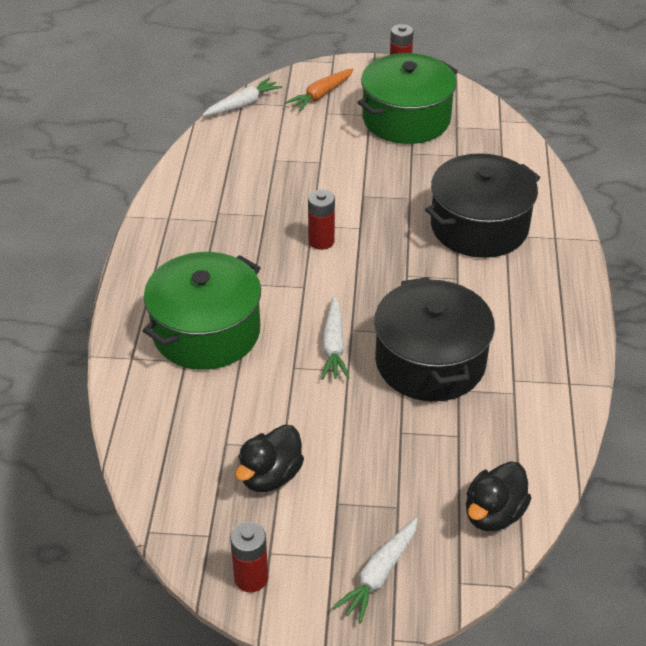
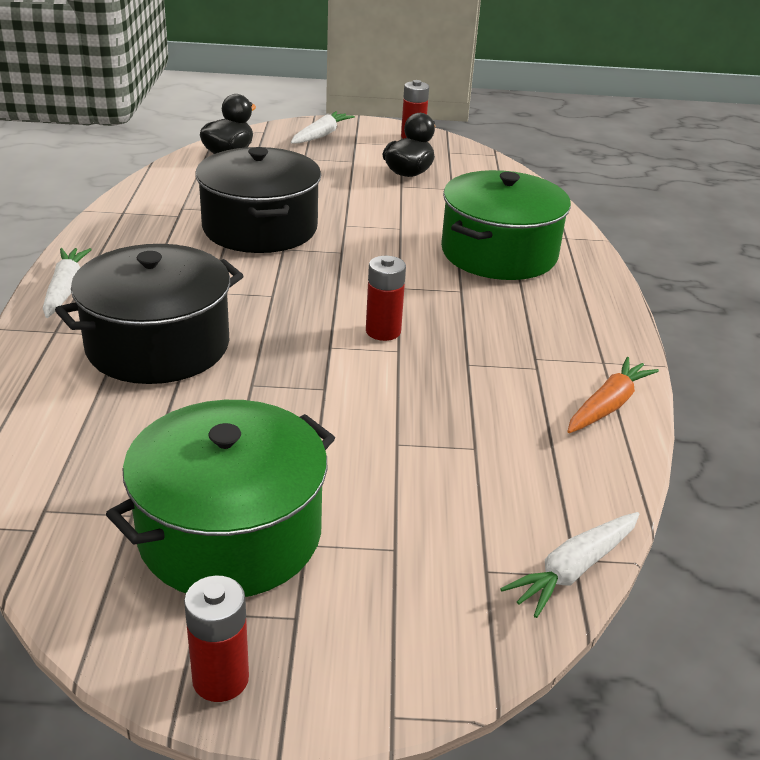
camera: 175 degrees right, 10 degrees down
orange carrot [285,68,354,111] -> orange carrot moved to [567,357,659,433]
white carrot [321,296,349,379] -> white carrot moved to [43,248,92,318]

